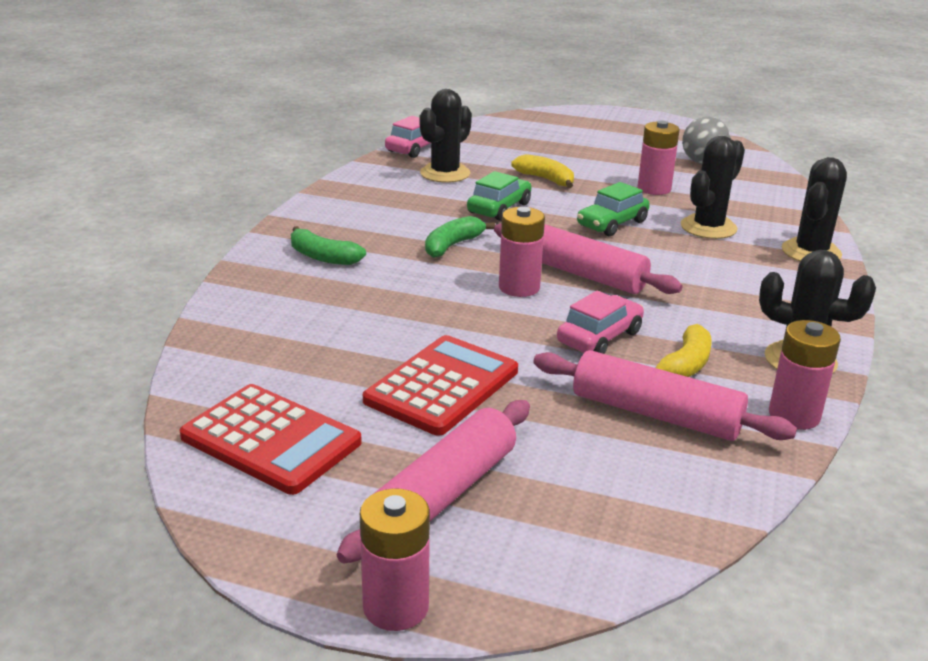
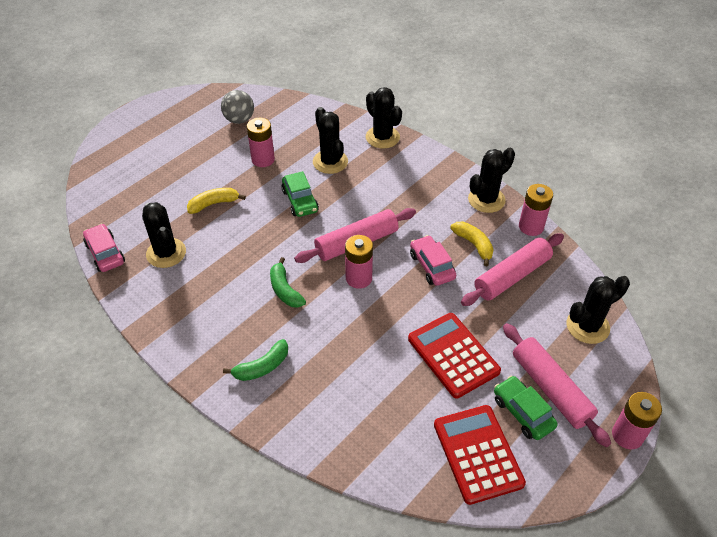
camera: 65 degrees left, 20 degrees up
red calculator [180,384,362,495] -> red calculator turned 75 degrees counterclockwise [434,405,526,505]
green car [467,171,531,221] -> green car moved to [494,376,558,440]
none -> black cactus [567,276,630,344]

